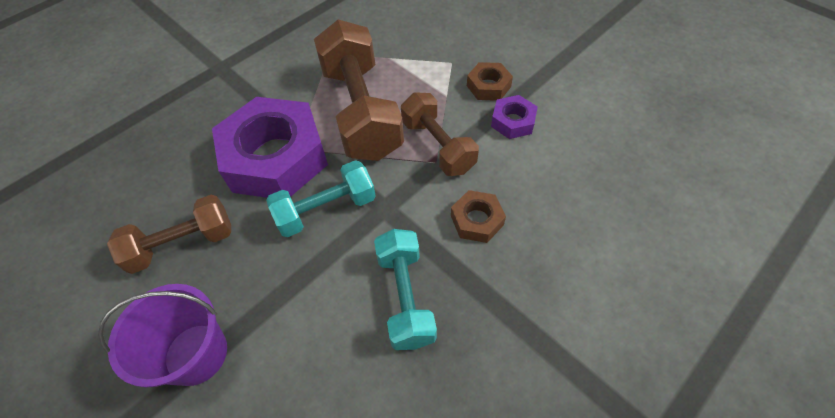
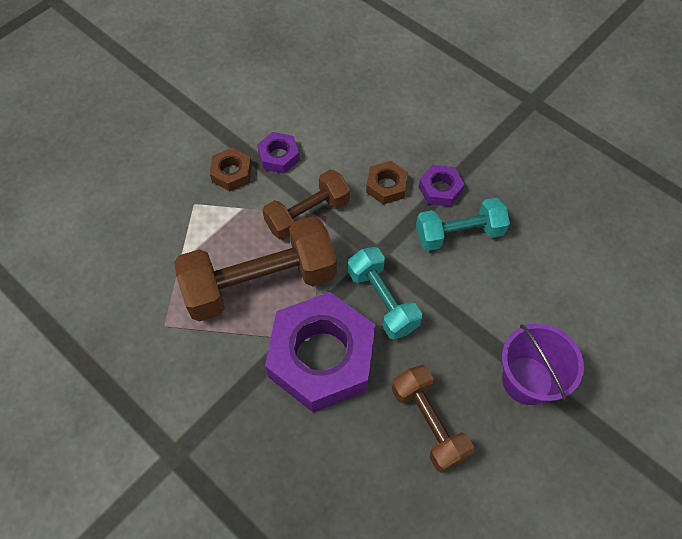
camera: 95 degrees left, 5 degrees up
none -> purple nut [419,165,465,207]

